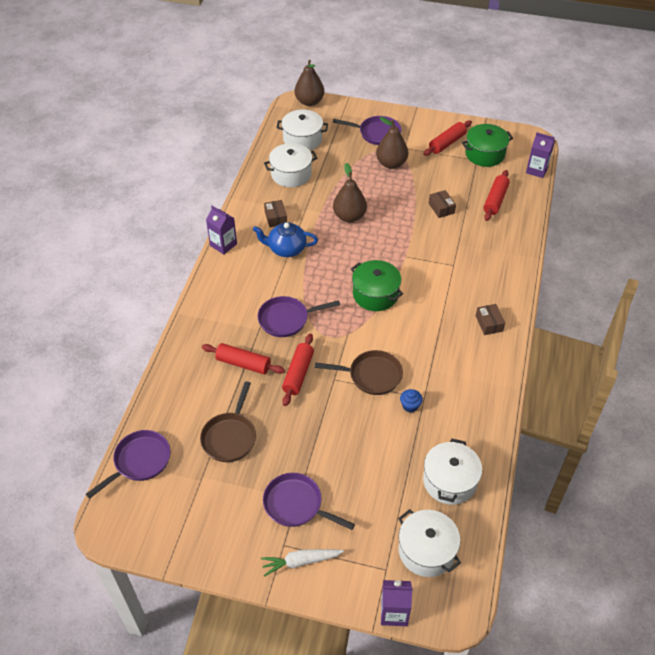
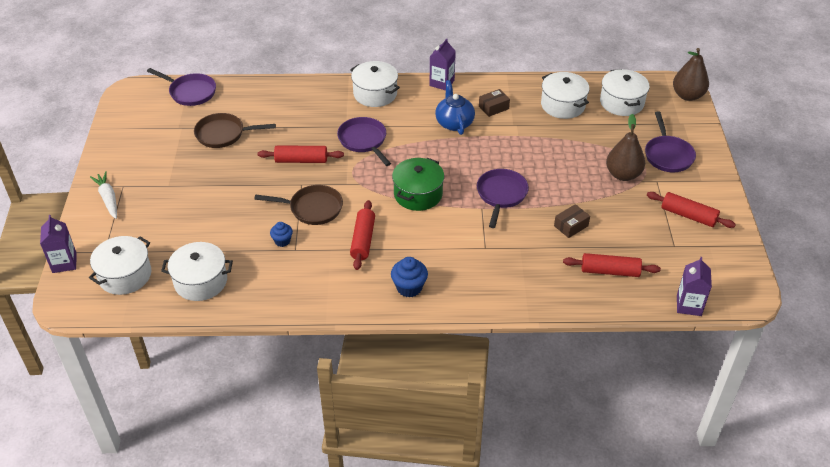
camera: 75 degrees right, 5 degrees down
red rolling pin [202,343,285,374] -> red rolling pin moved to [350,200,375,270]
purple pan [263,473,355,530] -> purple pan moved to [477,169,529,228]
brown pan [315,350,403,395] -> brown pan turned 75 degrees counterclockwise [254,185,343,225]
brown pear [333,163,367,222] -> none
green pot [462,124,513,167] -> none
brown box [476,304,505,335] -> blue cupcake [391,257,428,298]
none -> white pot [350,61,400,107]

